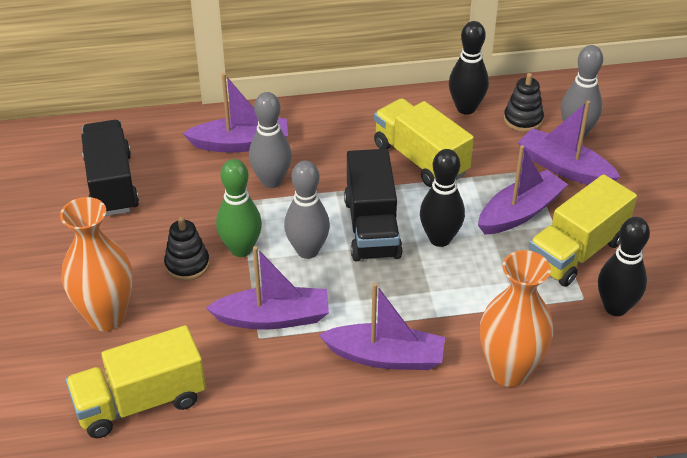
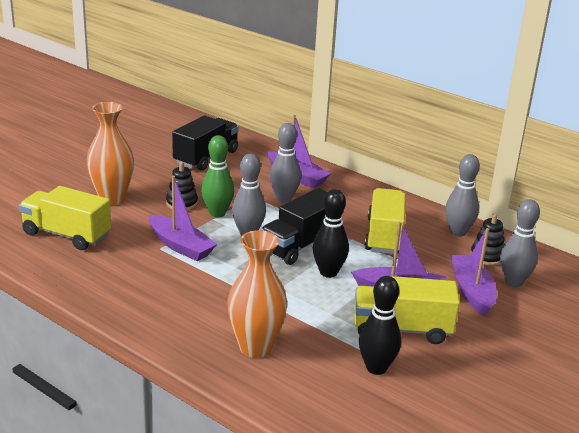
camera: 45 degrees right, 15 degrees down
purple boat [319,283,445,370] -> none
black bowling pin [449,21,489,115] -> grey bowling pin [445,154,480,237]

